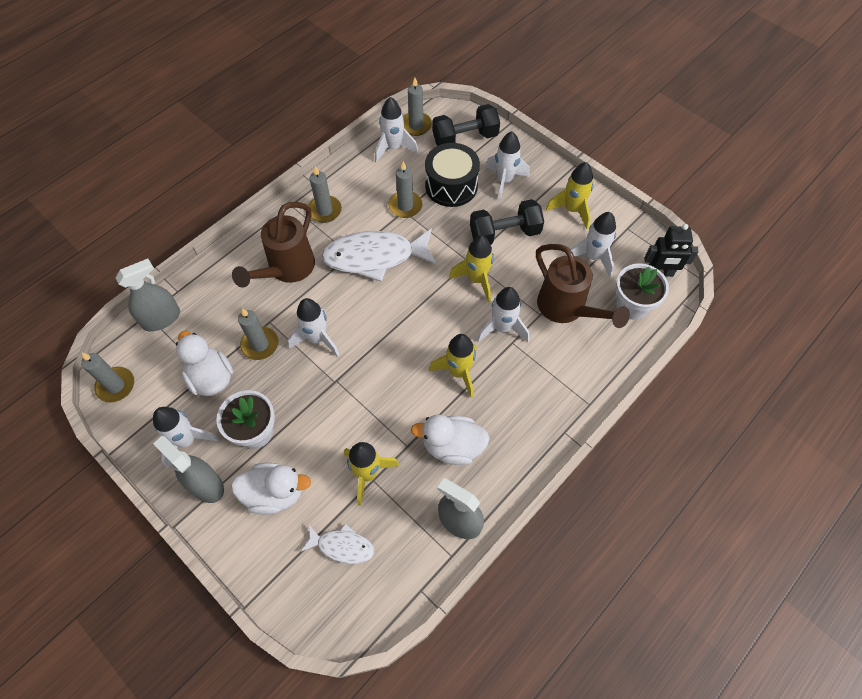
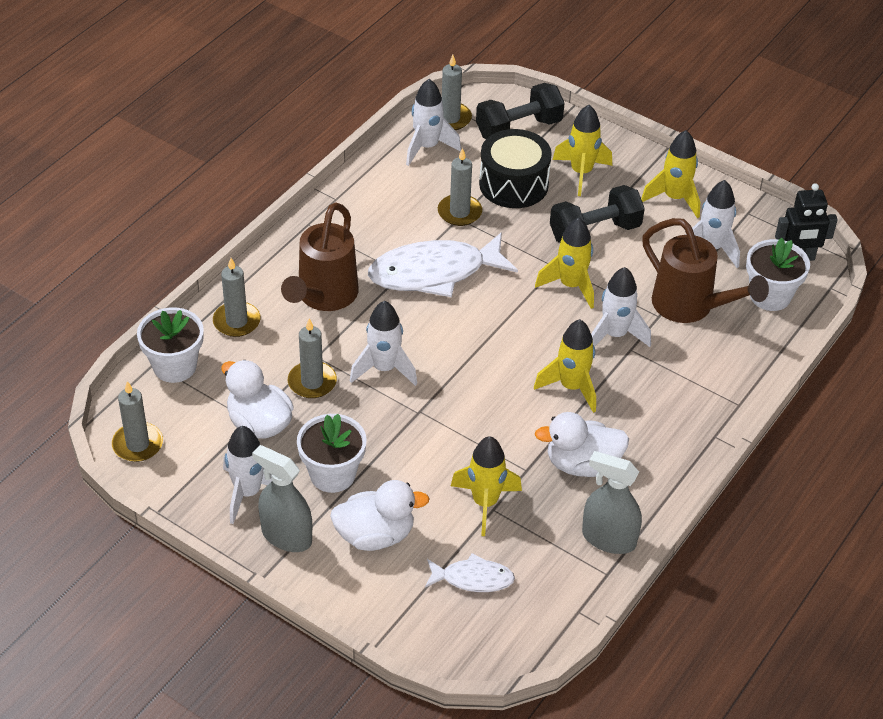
camera: 10 degrees left, 15 degrees down
grey spray bottle [116,259,180,331] -> white flower pot [137,307,204,383]
grey candle [308,166,342,223] -> grey candle moved to [213,258,261,337]
white rocket [485,131,530,201] -> yellow rocket [553,105,612,196]

